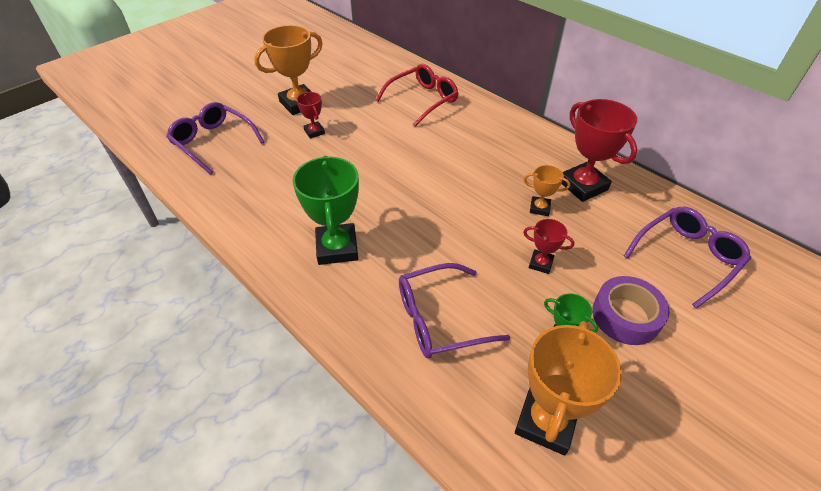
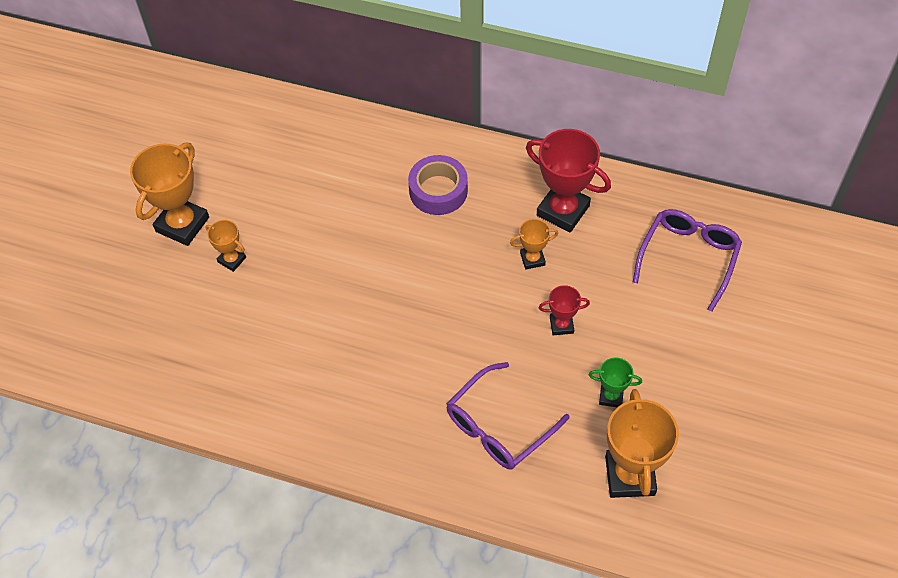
camera: 25 degrees left, 10 degrees up
purple glasses [166,102,264,175] -> none
green trophy [293,156,359,265] -> none
red trophy [296,92,325,139] -> orange trophy [206,220,246,272]
red glasses [376,64,458,127] -> none
purple tape [592,276,670,345] -> purple tape moved to [408,155,468,215]

